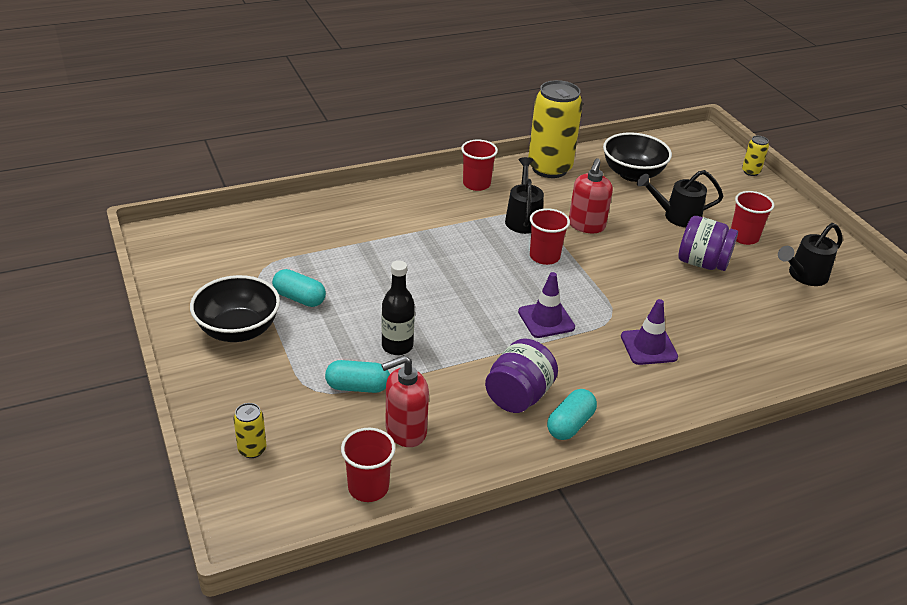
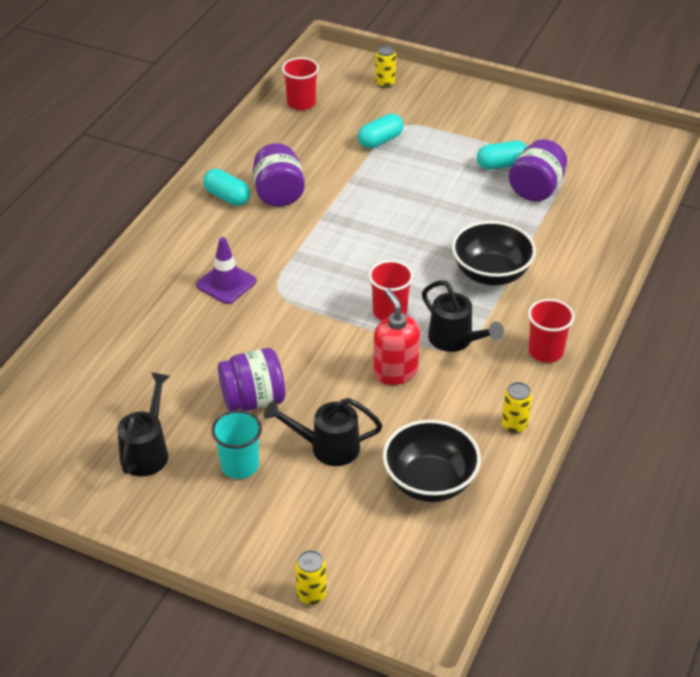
camera: 140 degrees right, 5 degrees up
black bowl [190,275,280,342] -> black bowl moved to [452,221,536,285]
red soap dispenser [381,355,429,447] -> none
black bottle [382,261,415,355] -> none
purple traffic cone [518,272,575,338] -> none
yellow can [528,80,583,178] -> yellow can [501,382,532,433], size x0.43
turquoise capsule [547,389,597,440] -> turquoise capsule turned 45 degrees counterclockwise [203,169,250,206]
black watering can [637,170,723,227] -> black watering can turned 135 degrees counterclockwise [264,398,382,466]
red cup [731,191,775,245] -> turquoise cup [211,410,262,479]
none -> purple jar [509,139,567,202]

